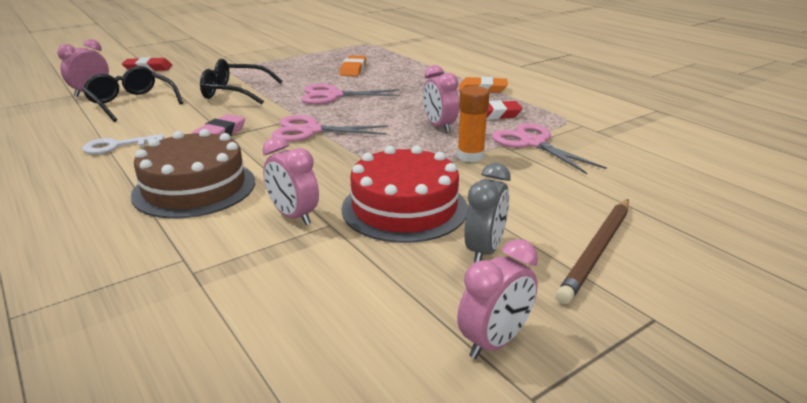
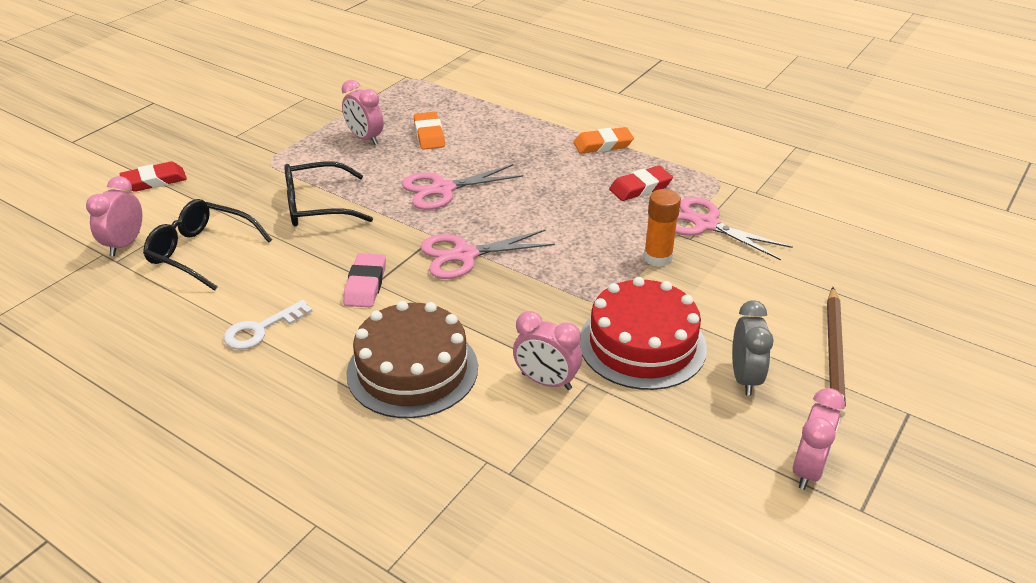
camera: 20 degrees left, 10 degrees up
pink clock [423,65,459,133] -> pink clock moved to [342,80,384,145]

